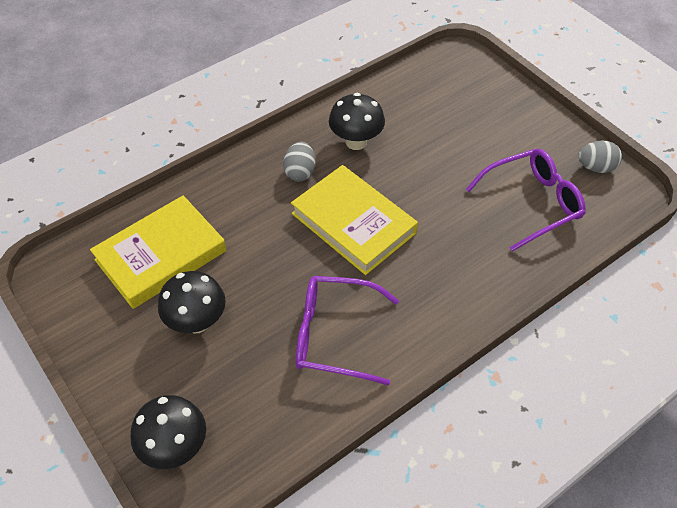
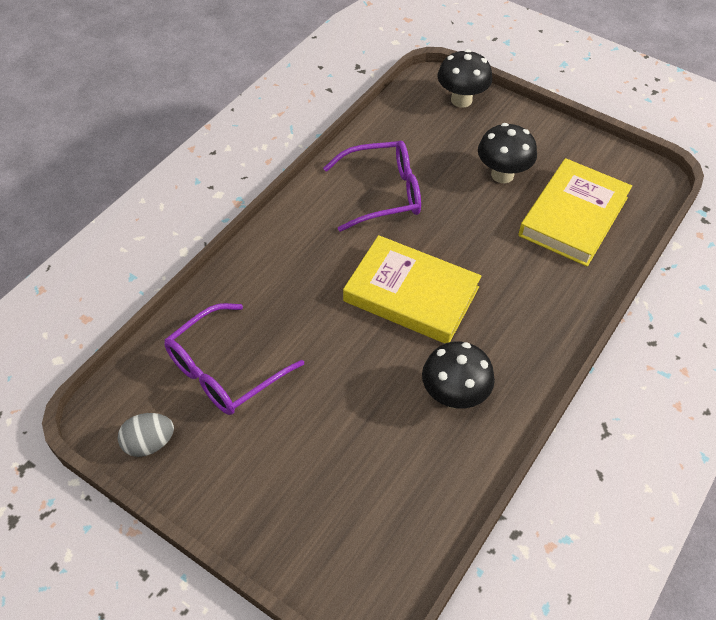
camera: 160 degrees right, 0 degrees up
grey egg [283,142,316,181] -> none

